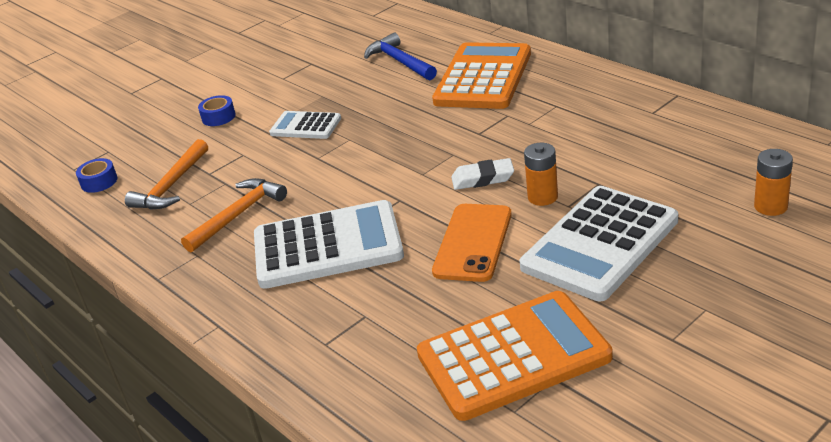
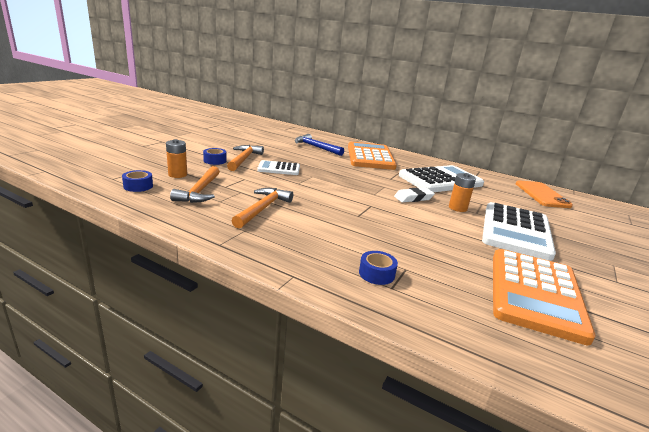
camera: 25 degrees left, 10 degrees down
white calculator [254,200,404,289] -> white calculator moved to [399,165,484,192]
orange calculator [417,291,613,421] -> orange calculator turned 150 degrees clockwise [493,249,596,345]
orange phone [432,204,512,282] -> orange phone moved to [516,180,573,208]
orange battery [754,149,793,216] -> orange battery moved to [166,139,187,178]
none -> orange hammer [227,145,264,171]
none -> blue tape [359,251,398,285]

